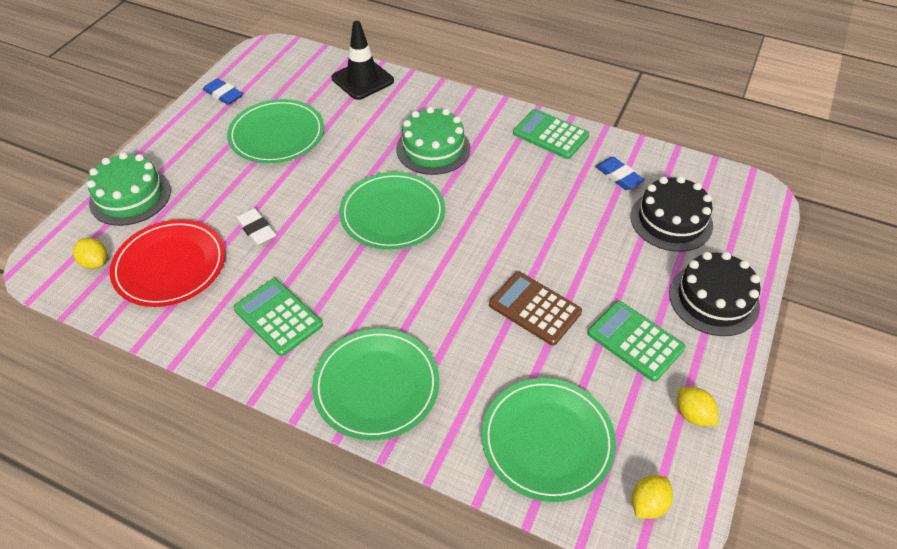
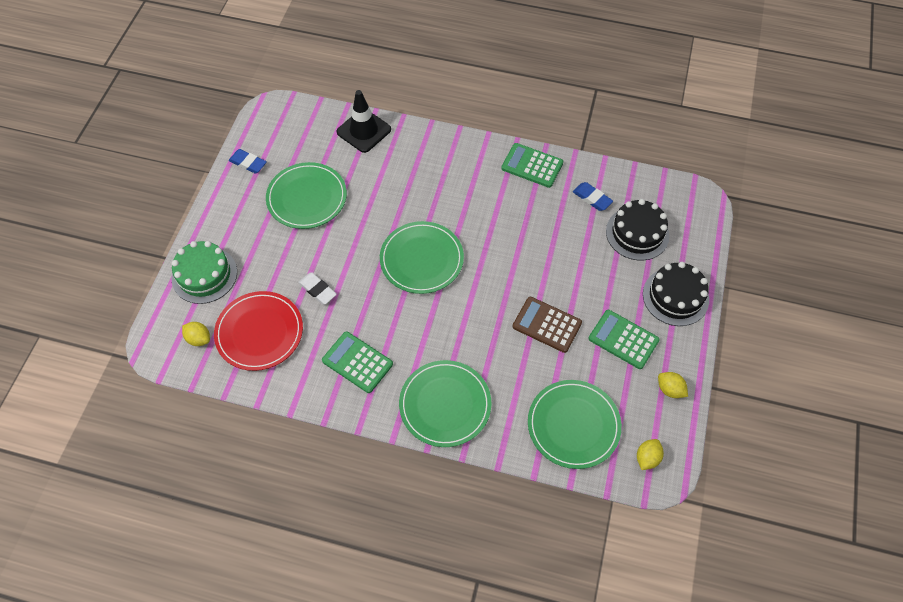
camera: 10 degrees left, 10 degrees up
green cake [396,107,471,175] -> none

